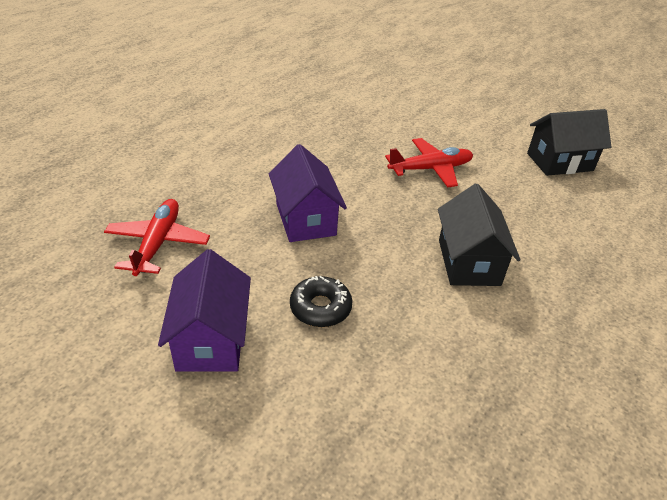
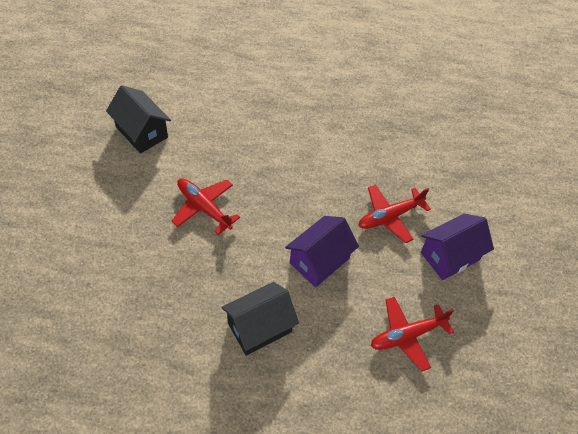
camera: 120 degrees left, 15 degrees up
black donut [290,276,352,327] -> red plane [358,184,431,243]
black house [438,184,521,286] -> black house moved to [221,282,299,356]

